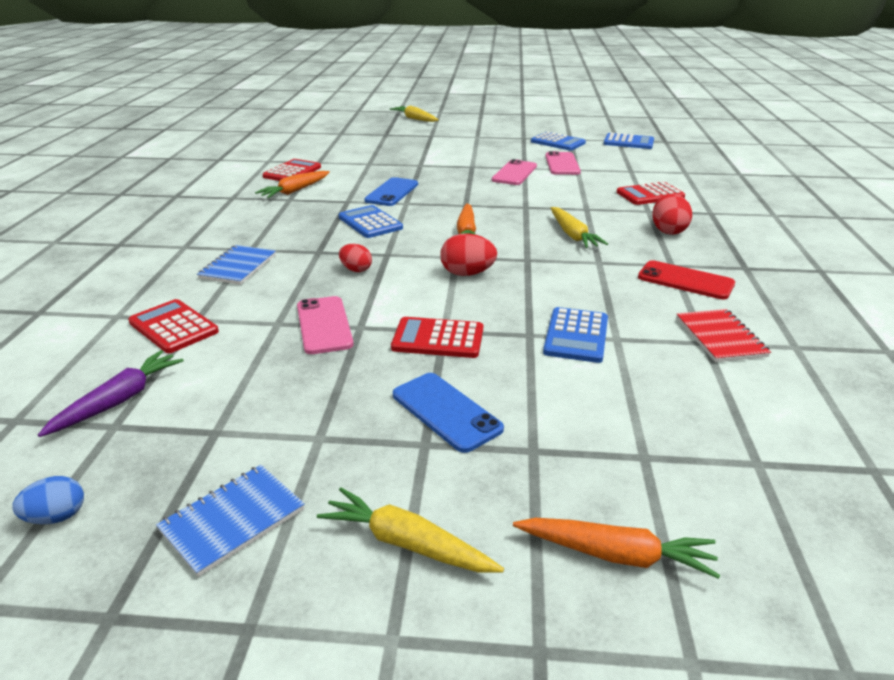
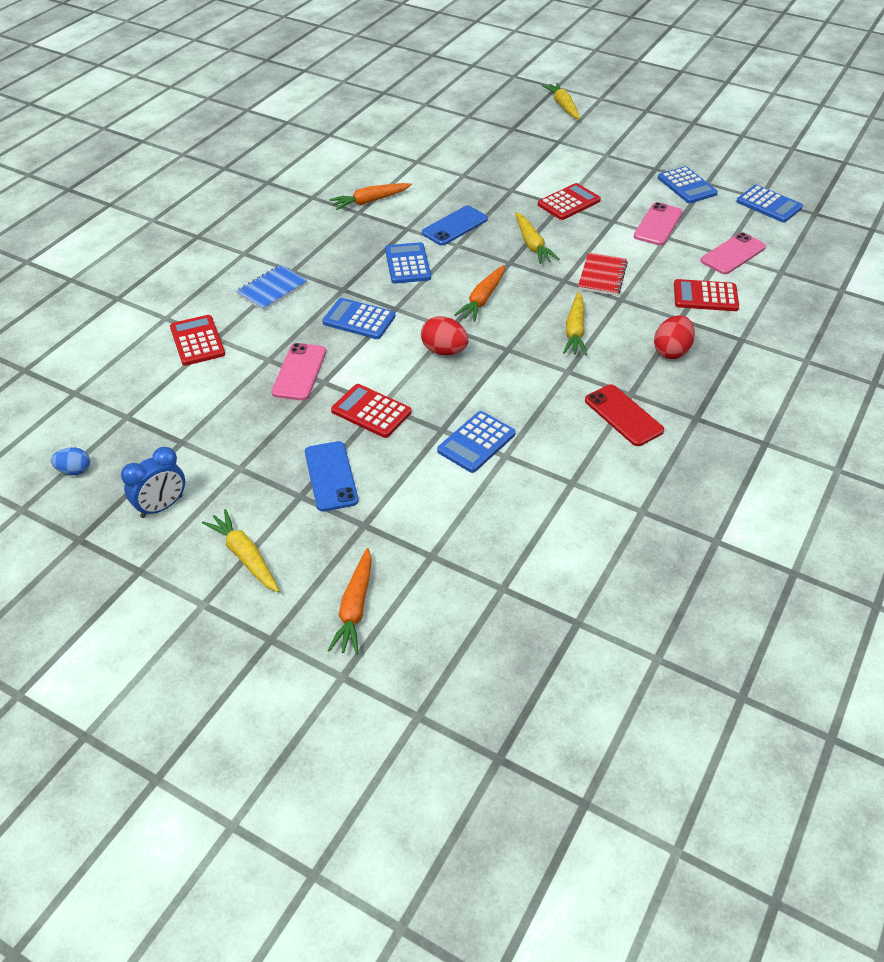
camera: 25 degrees right, 15 degrees up
purple carrot [38,350,184,437] -> none
blue notebook [156,465,305,577] -> blue clock [121,447,185,518]
red calculator [263,159,321,181] -> red calculator moved to [538,183,601,220]
red egg [339,244,372,272] -> blue calculator [322,298,396,339]
pink phone [492,159,537,185] -> pink phone moved to [701,232,766,274]
orange carrot [513,518,720,579] -> orange carrot turned 60 degrees clockwise [328,548,372,655]
red notebook [676,309,771,362] -> red notebook moved to [578,253,628,296]
none -> yellow carrot [515,212,559,264]

